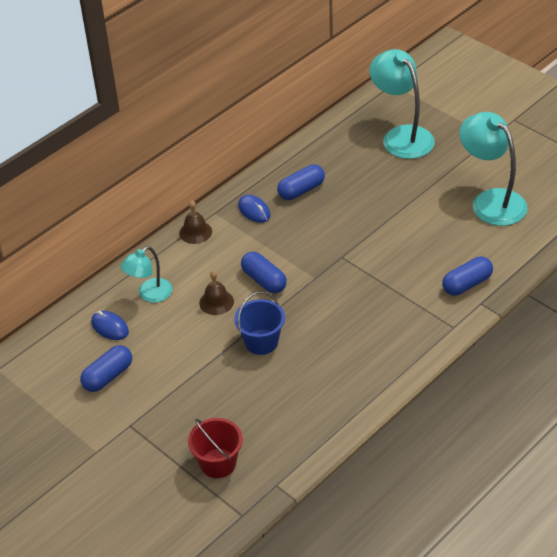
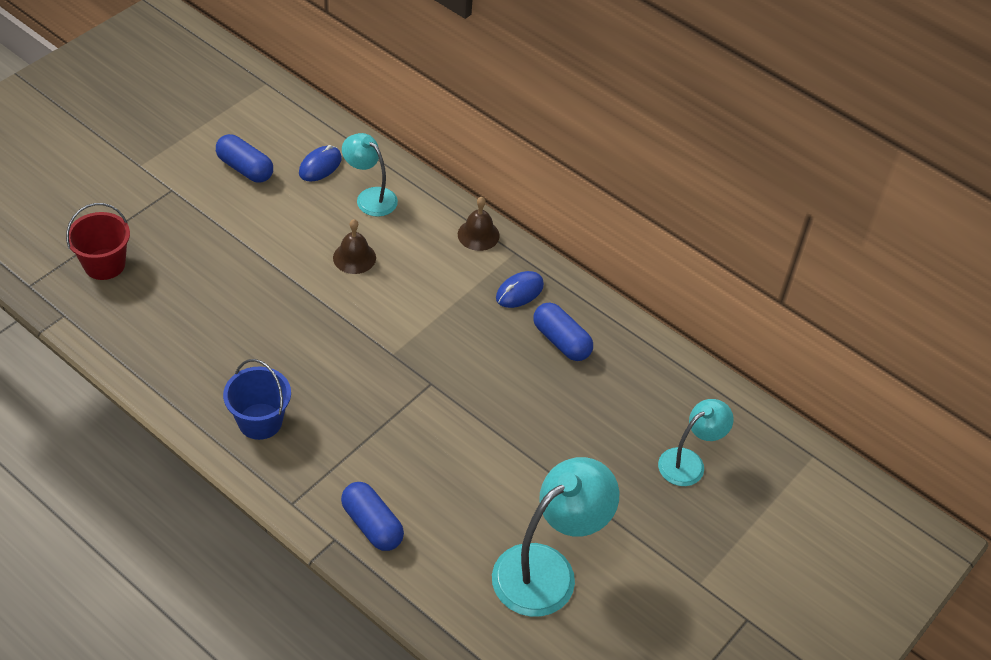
camera: 80 degrees right, 5 degrees up
blue bucket [234,292,285,355] -> blue bucket moved to [223,359,291,440]
blue capsule [241,252,287,293] -> none
turquoise lamp [370,49,435,159] -> turquoise lamp [658,399,734,486], size x0.59

